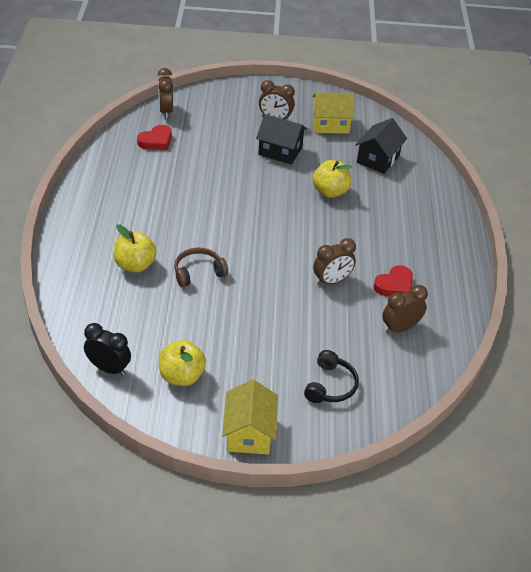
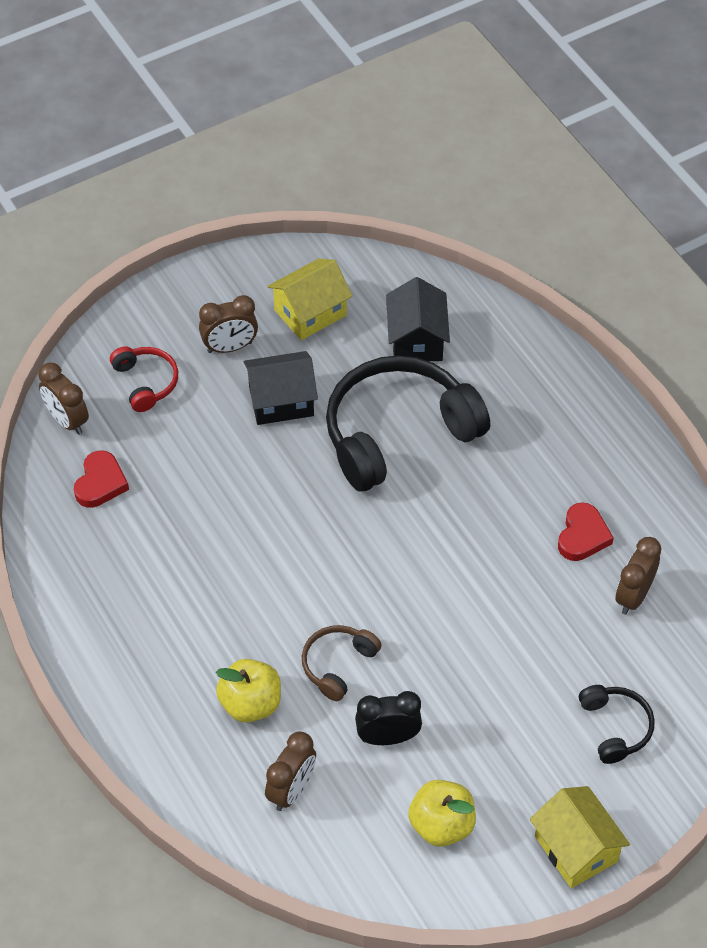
camera: 30 degrees left, 10 degrees up
black clock [84,323,131,376] -> black clock moved to [355,691,422,745]
yellow apple [313,160,352,198] -> black headphones [326,355,490,492]
brown clock [313,238,356,286] -> brown clock moved to [265,731,316,811]
none -> red headphones [110,346,178,412]

